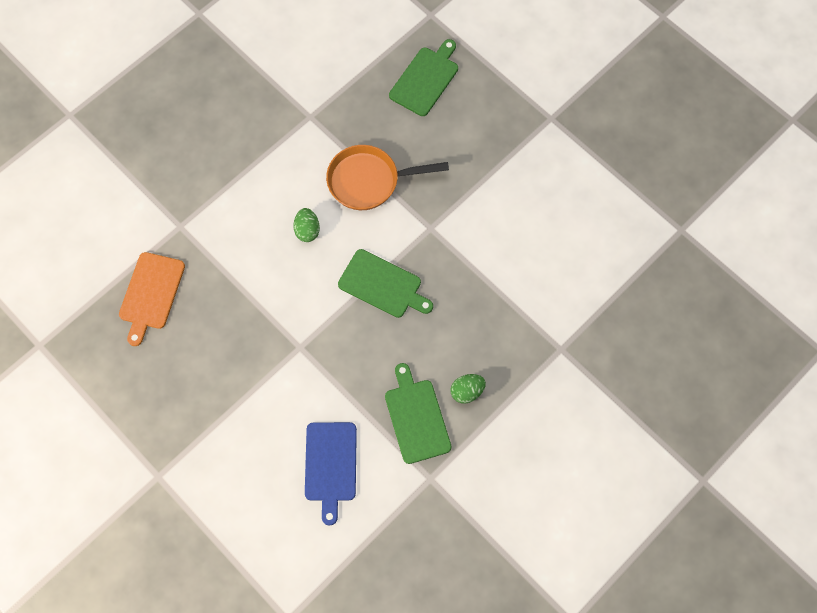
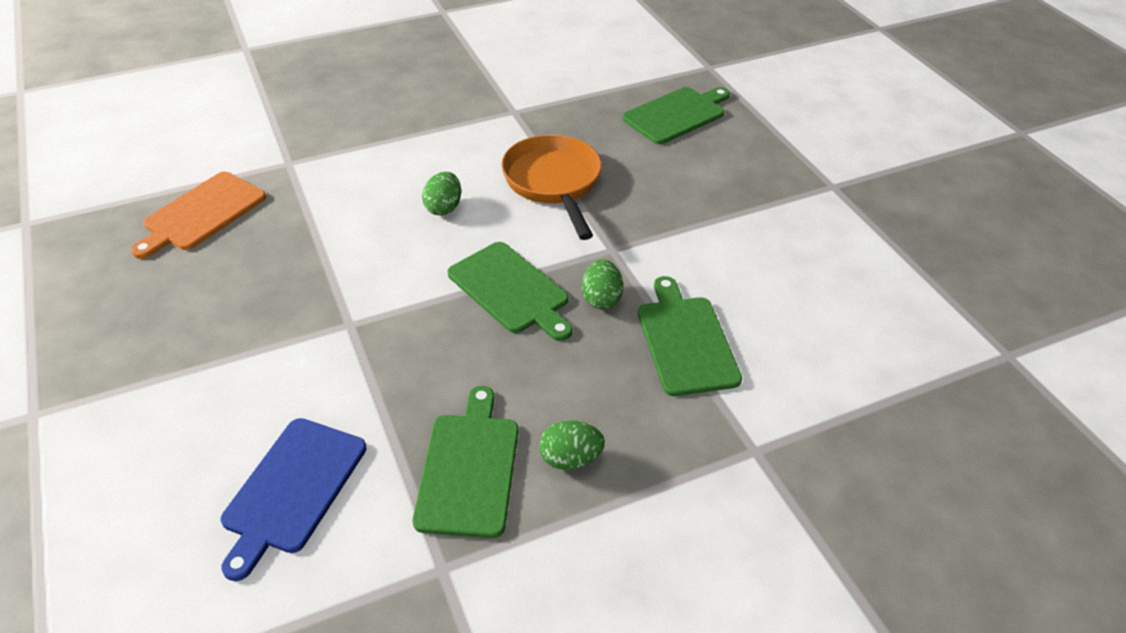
camera: 20 degrees right, 25 degrees down
orange pan [326,145,449,210] -> orange pan turned 60 degrees clockwise [501,135,602,240]
none -> green egg [582,259,623,310]
none -> green cutting board [638,276,742,396]

